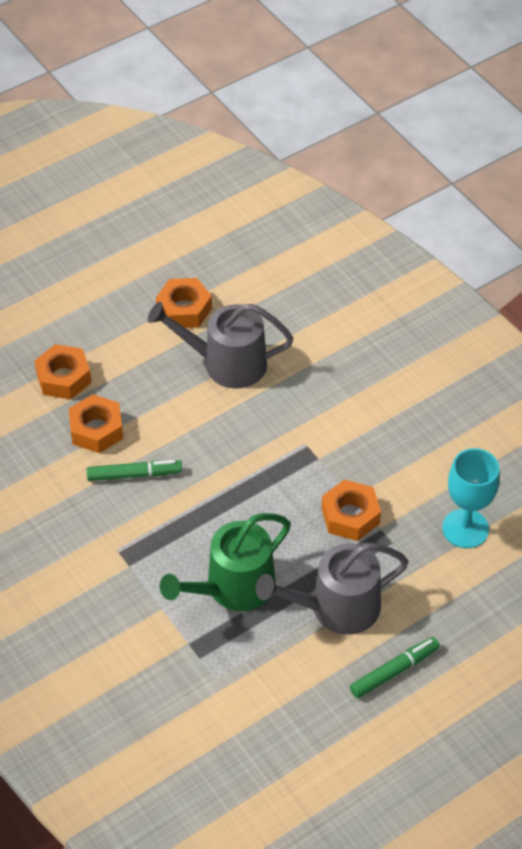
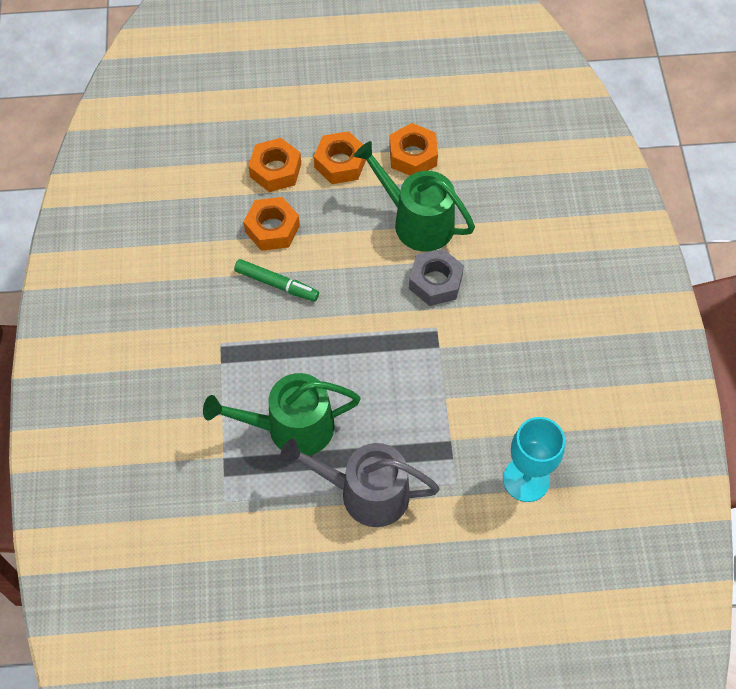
camera: 30 degrees right, 10 degrees up
grey watering can [148,302,293,388] -> green watering can [354,141,475,252]
orange nut [322,479,381,541] -> orange nut moved to [314,131,366,184]
green marker [350,637,440,698] -> none
none -> grey nut [409,249,464,306]

